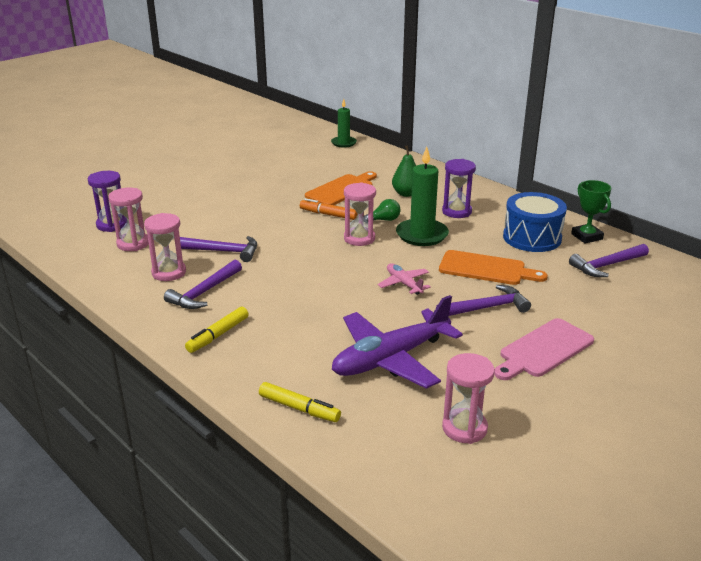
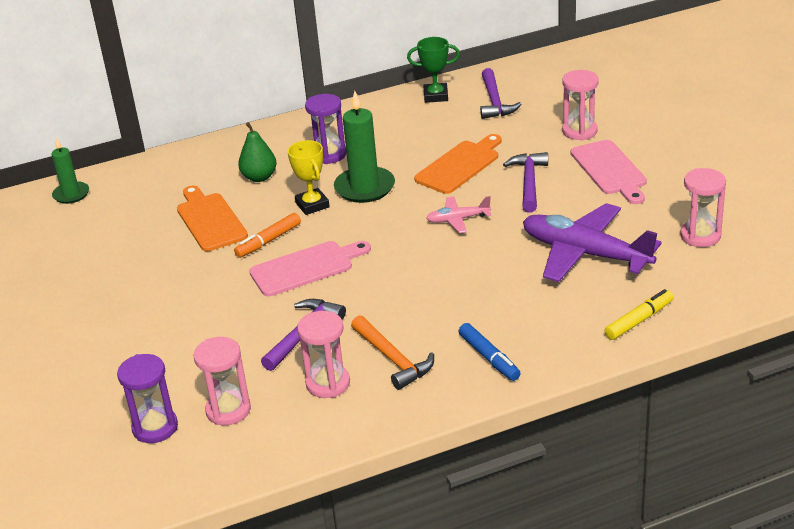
camera: 65 degrees left, 5 degrees up
purple hammer [164,260,242,309] -> orange hammer [351,315,434,390]
yellow marker [185,307,249,353] -> blue marker [459,323,521,381]
purple plane [332,295,463,389] -> purple plane turned 135 degrees clockwise [523,203,662,282]
pink hourglass [344,182,376,246] -> pink hourglass moved to [562,70,599,141]
green light bulb [364,199,400,221] -> yellow trophy [288,140,330,215]
blue drum [503,192,567,252] -> none
none -> pink cutting board [249,241,371,296]

